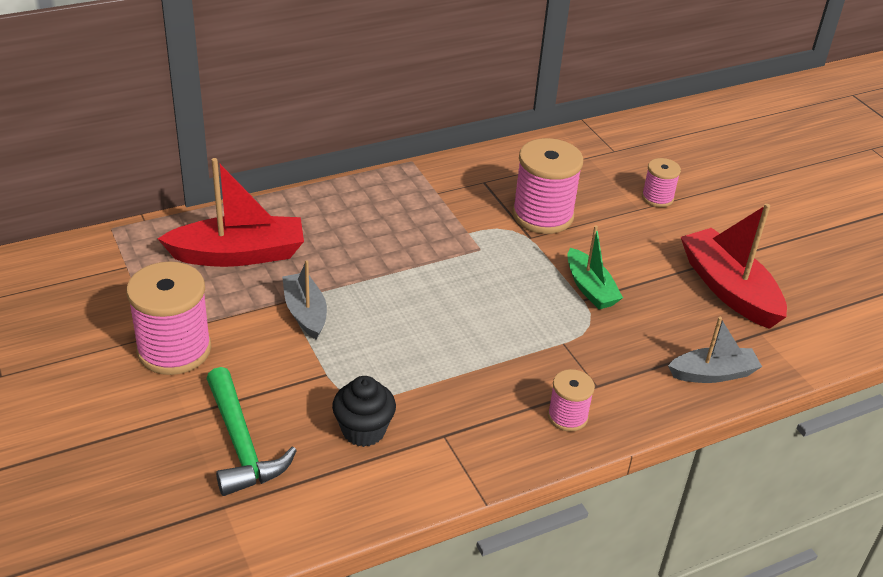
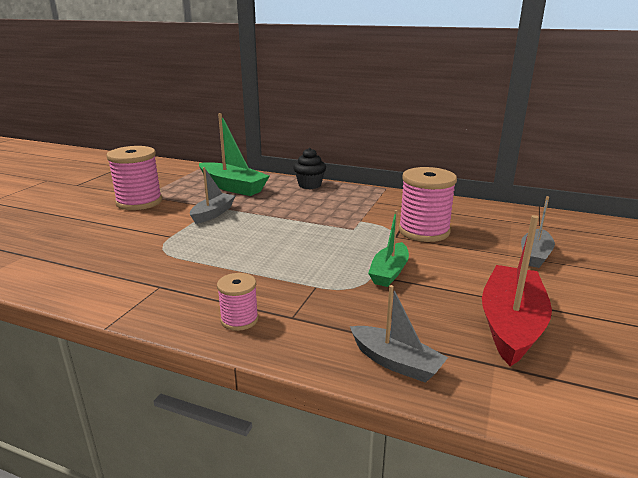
camera: 50 degrees right, 15 degrees down
red boat [158,158,304,267] -> green boat [199,113,270,196]
green hammer [207,367,297,496] -> none
black cupcake [332,376,396,447] -> black cupcake moved to [293,148,326,189]
pink spool [642,158,681,207] -> grey boat [521,196,555,268]

